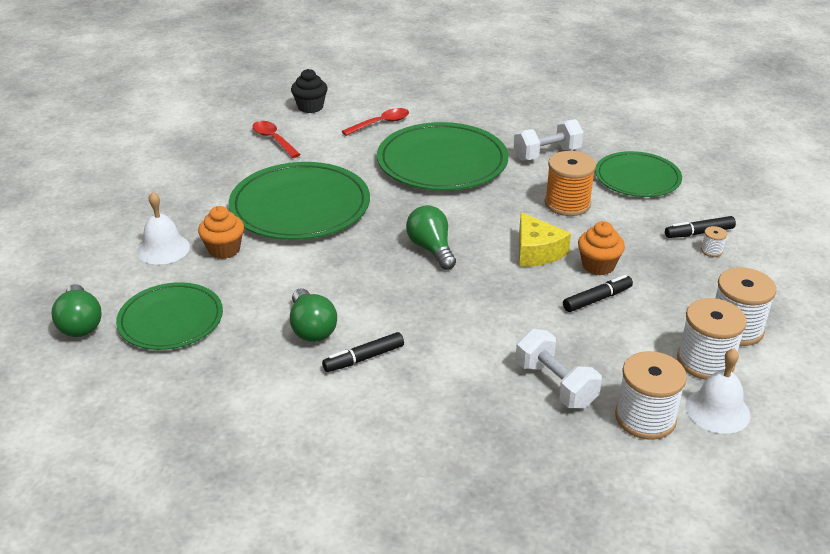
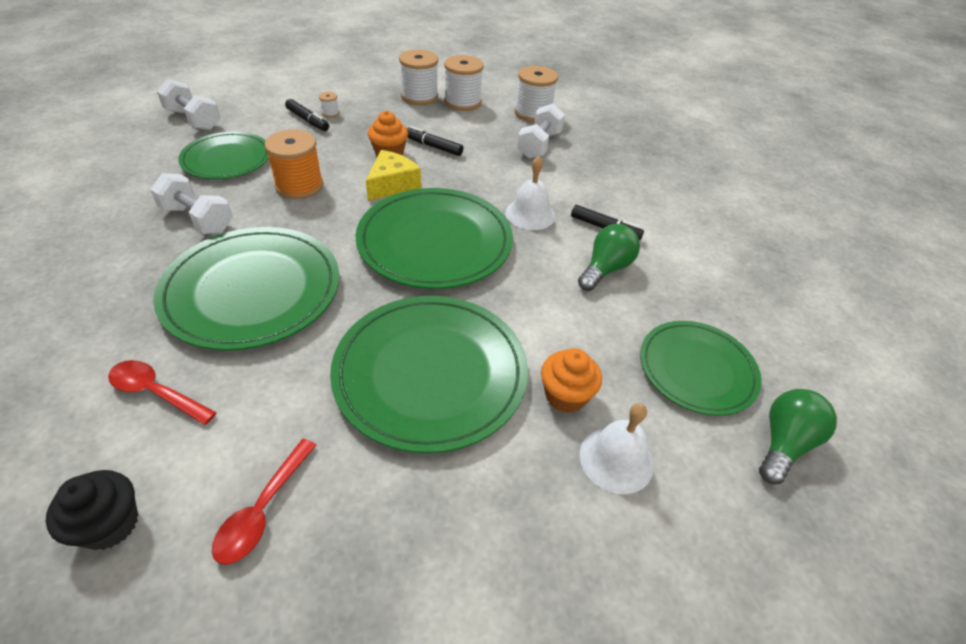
camera: 125 degrees left, 10 degrees up
green light bulb [406,205,456,270] -> green plate [355,188,513,289]
white bell [686,348,750,434] -> white bell moved to [505,156,555,230]
none -> white dumbbell [157,79,220,130]

